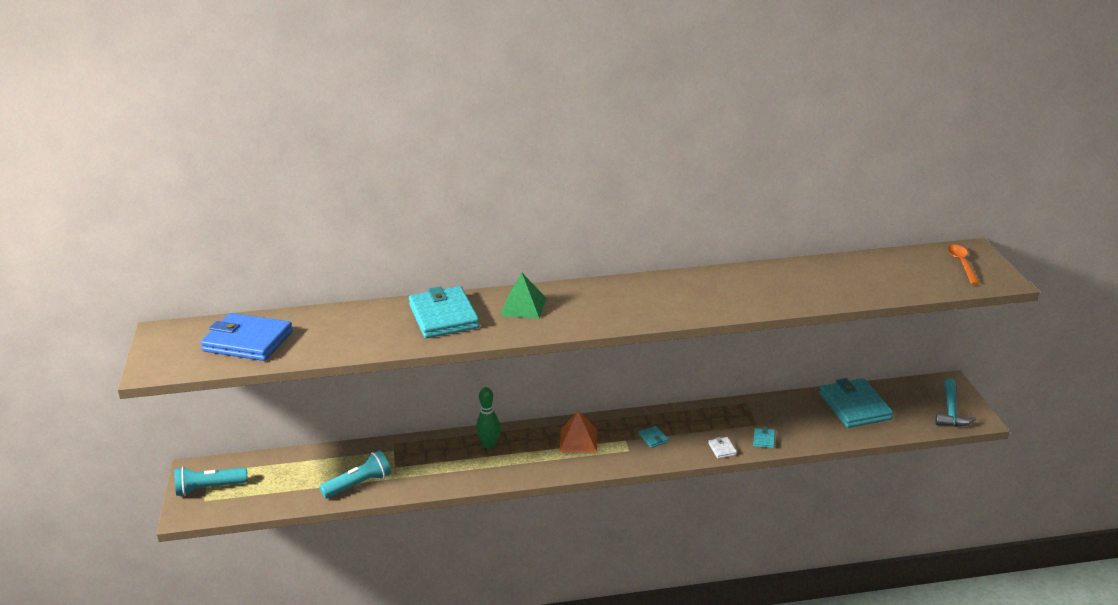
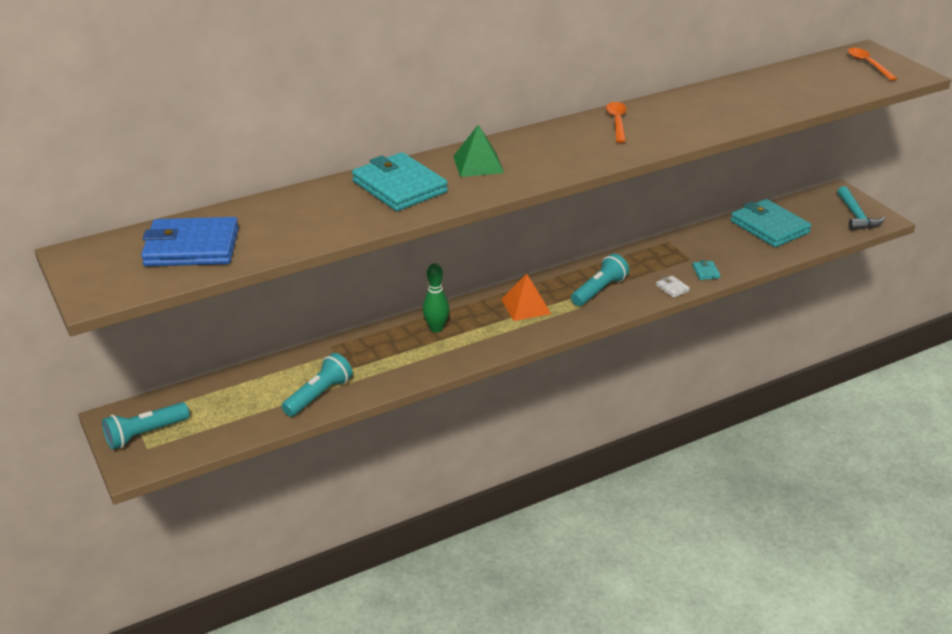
camera: 20 degrees left, 5 degrees up
turquoise wallet [639,426,669,448] -> turquoise flashlight [571,254,629,306]
none -> orange spoon [606,102,627,143]

